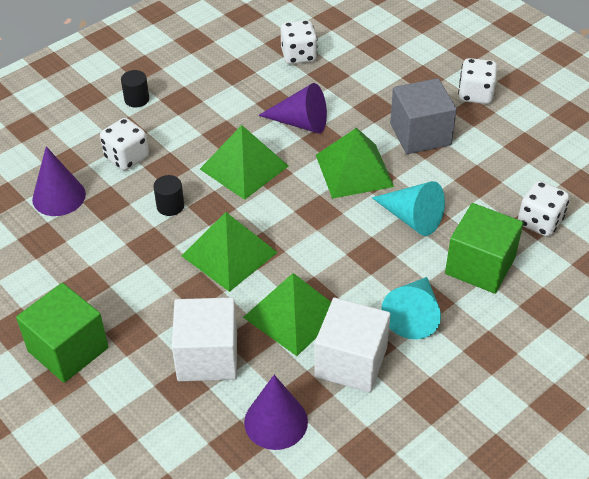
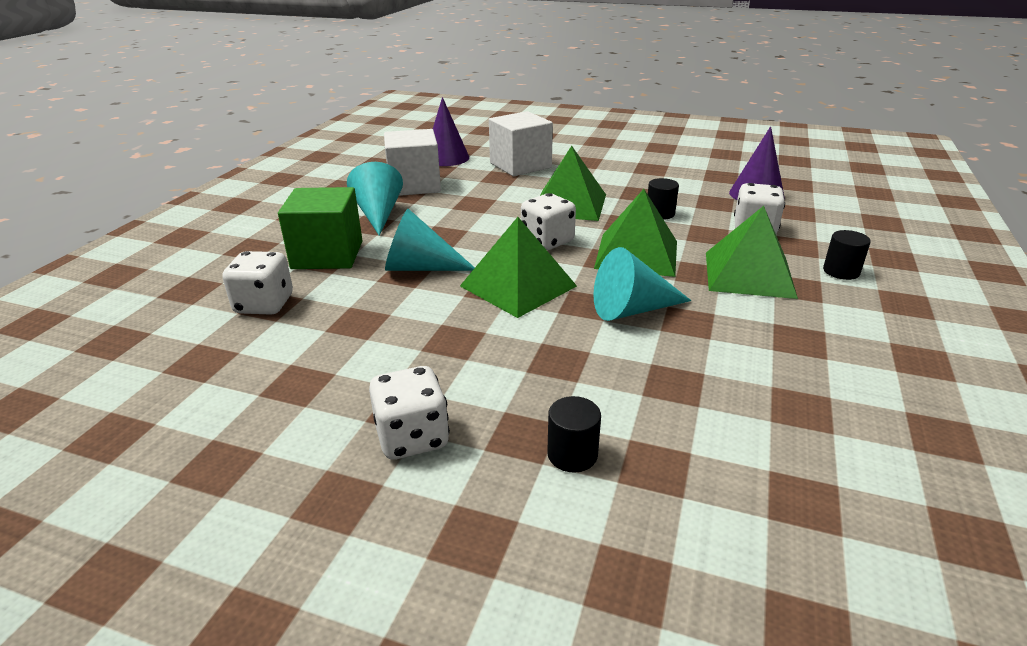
camera: 150 degrees right, 15 degrees down
green cube [16,283,109,383] -> none
green pyramid [243,273,331,356] -> green pyramid moved to [706,206,798,299]
purple cone [258,83,327,133] -> turquoise cone [594,247,692,321]
white dice [281,20,317,64] -> white dice moved to [521,193,576,250]
grey cube [390,78,457,154] -> none
none -> black cylinder [547,396,601,473]

